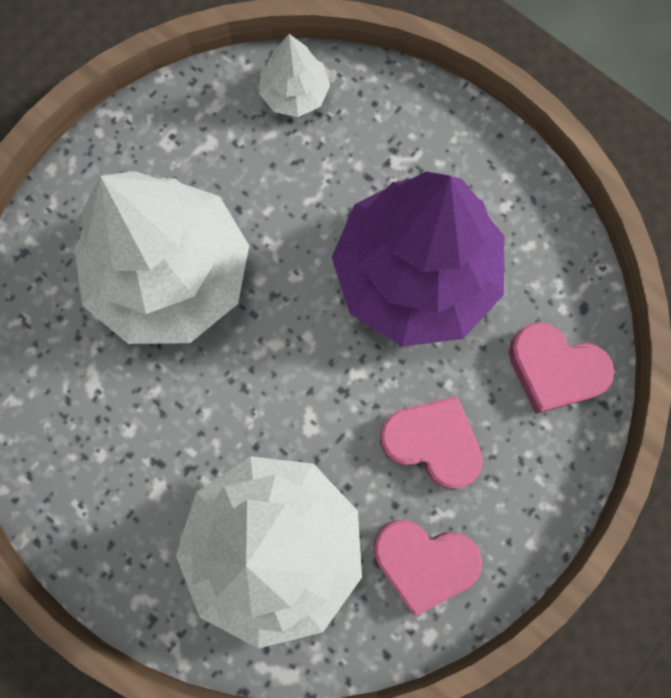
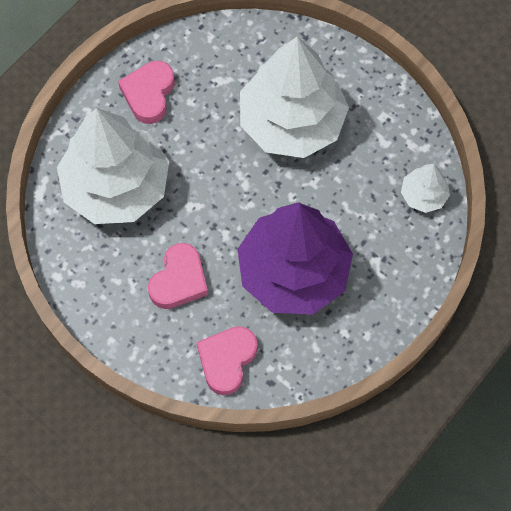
camera: 90 degrees right, 10 degrees down
pink heart [374,520,482,617] -> pink heart moved to [118,61,175,124]

